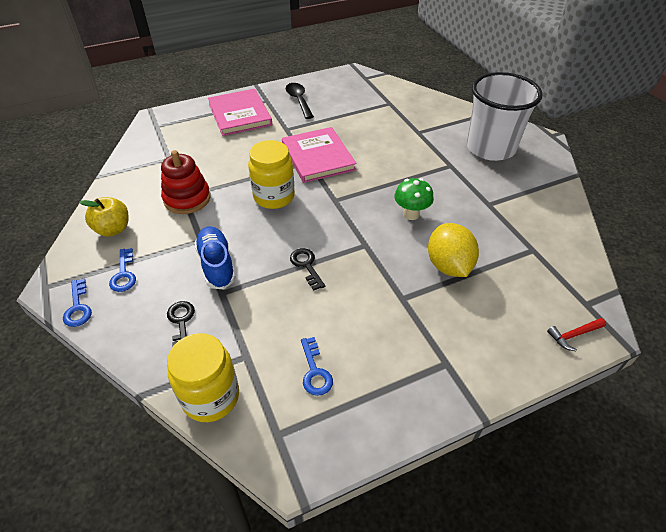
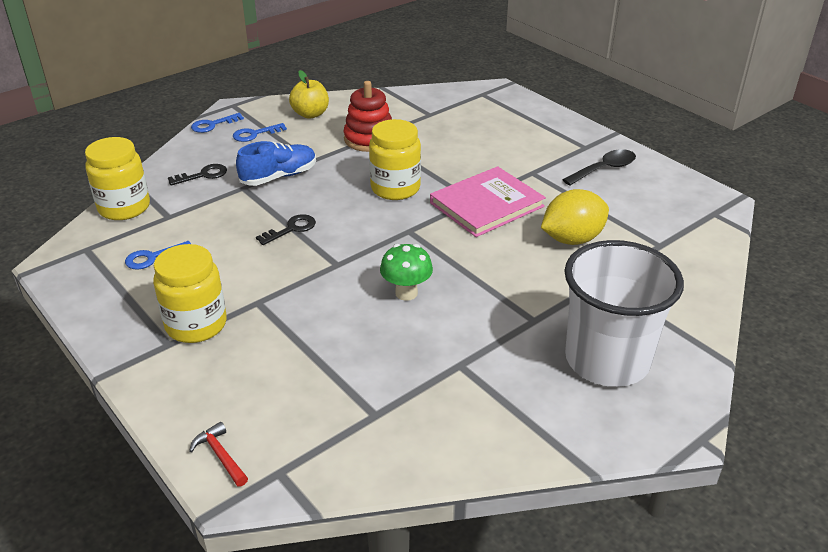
camera: 75 degrees right, 10 degrees down
pink book [208,89,272,136] -> none
yellow lemon [428,223,479,277] -> yellow lemon moved to [541,189,609,245]
none -> yellow jar [153,244,227,343]

